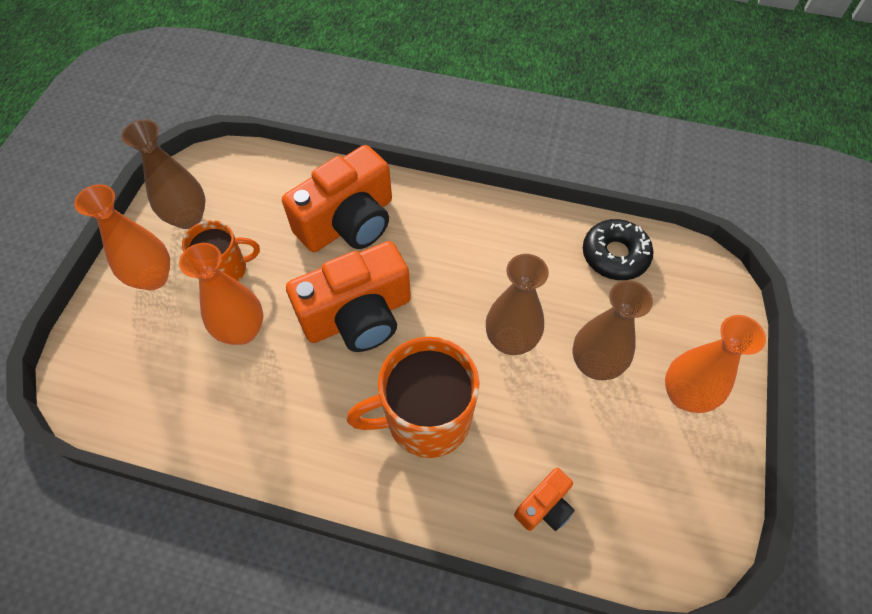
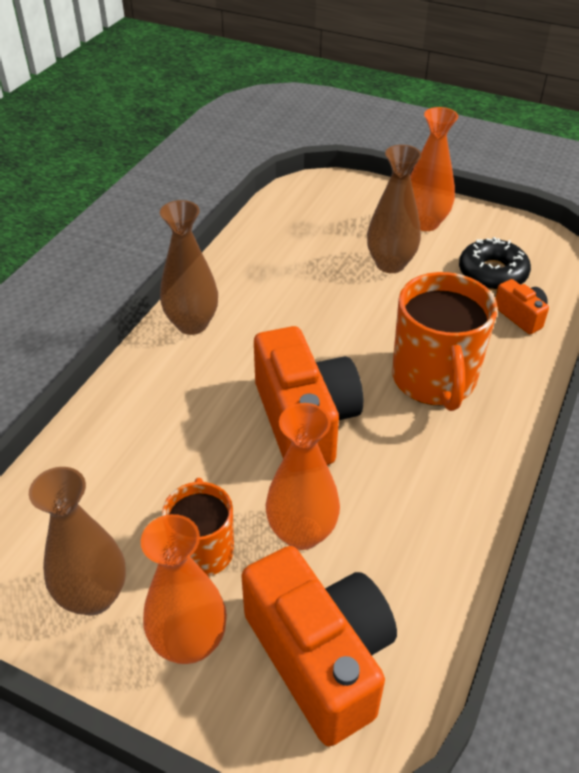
camera: 80 degrees left, 15 degrees down
orange camera [282,145,392,252] -> orange camera moved to [241,546,397,747]
brown vase [486,254,549,355] -> brown vase moved to [160,200,218,335]
black donut [583,219,653,280] -> black donut moved to [459,237,531,291]

